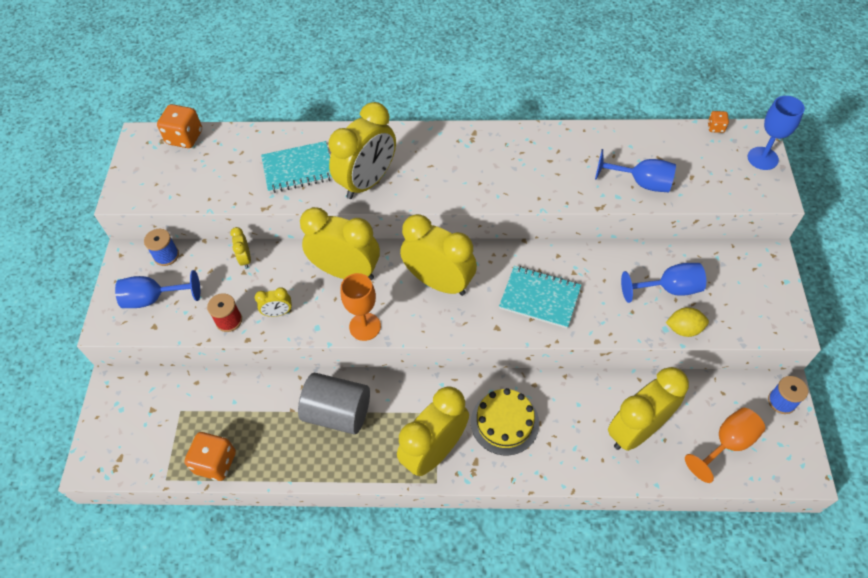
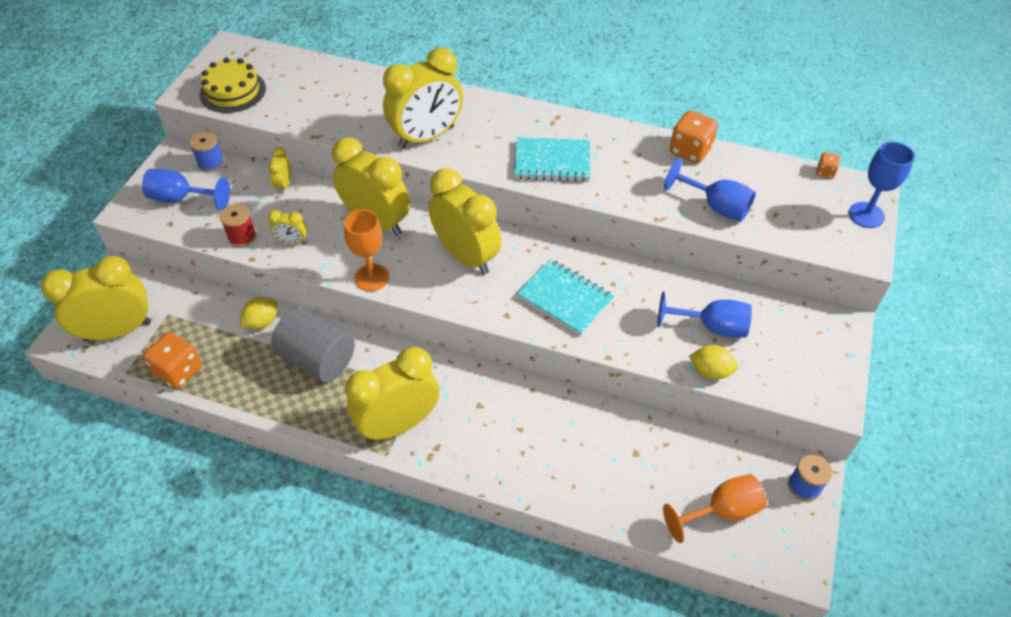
camera: 15 degrees right, 5 degrees down
orange dice [157,104,202,148] -> orange dice moved to [670,110,718,163]
turquoise notebook [261,141,333,193] -> turquoise notebook moved to [514,137,590,182]
yellow cake [471,388,539,455] -> yellow cake moved to [200,58,266,113]
yellow clock [608,367,689,451] -> yellow clock moved to [41,256,151,341]
none -> yellow lemon [240,297,278,329]

